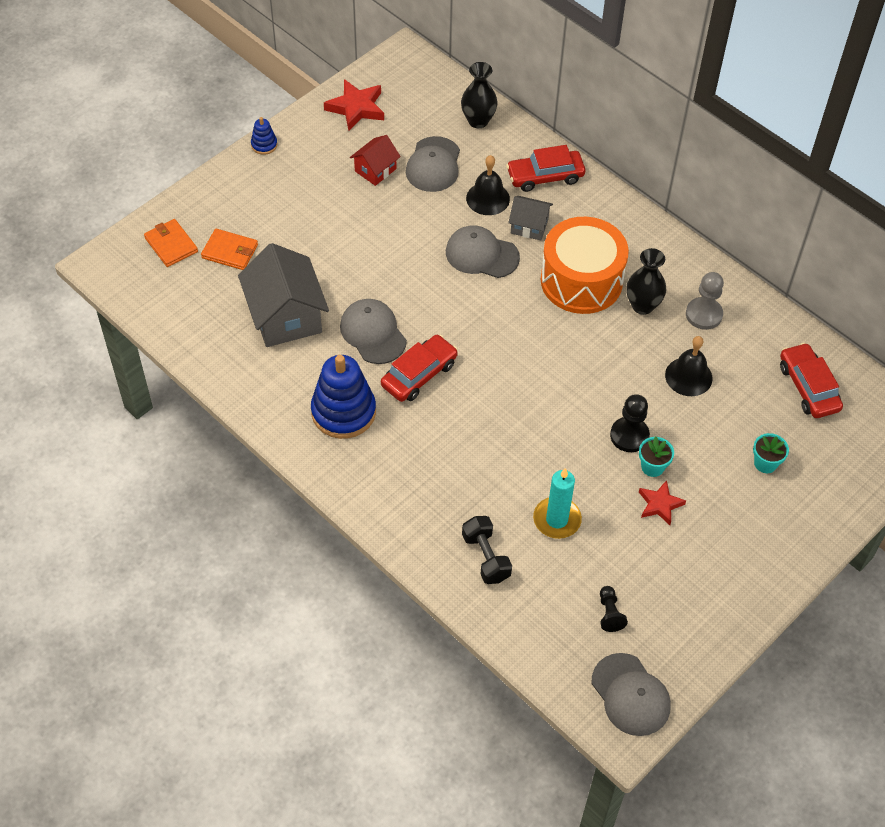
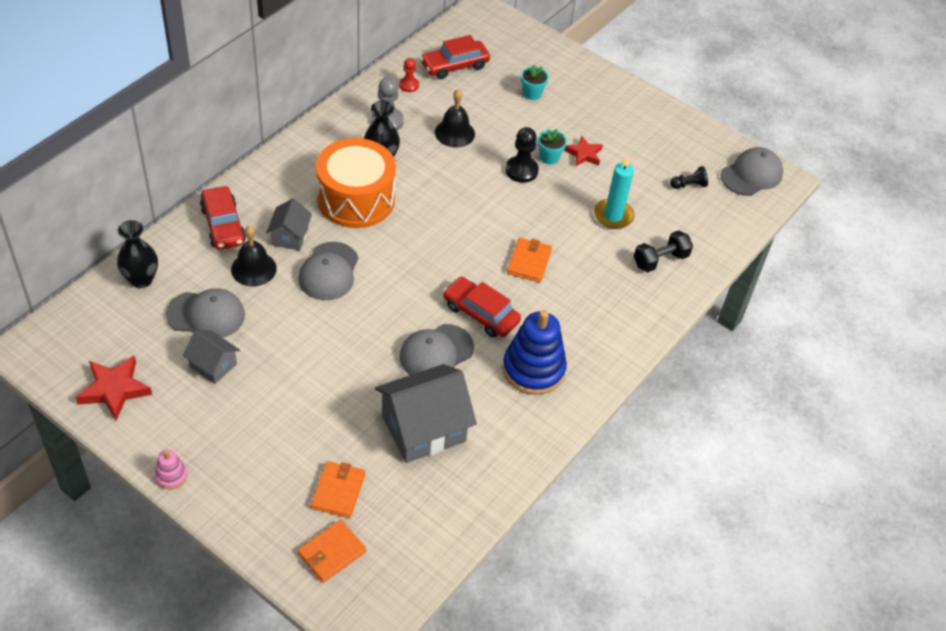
camera: 100 degrees left, 5 degrees down
blue stacking toy [251,117,277,155] -> pink stacking toy [155,450,188,490]
red house [350,135,401,186] -> grey house [183,330,240,384]
none -> red pawn [399,58,419,92]
none -> orange wallet [507,238,552,282]

